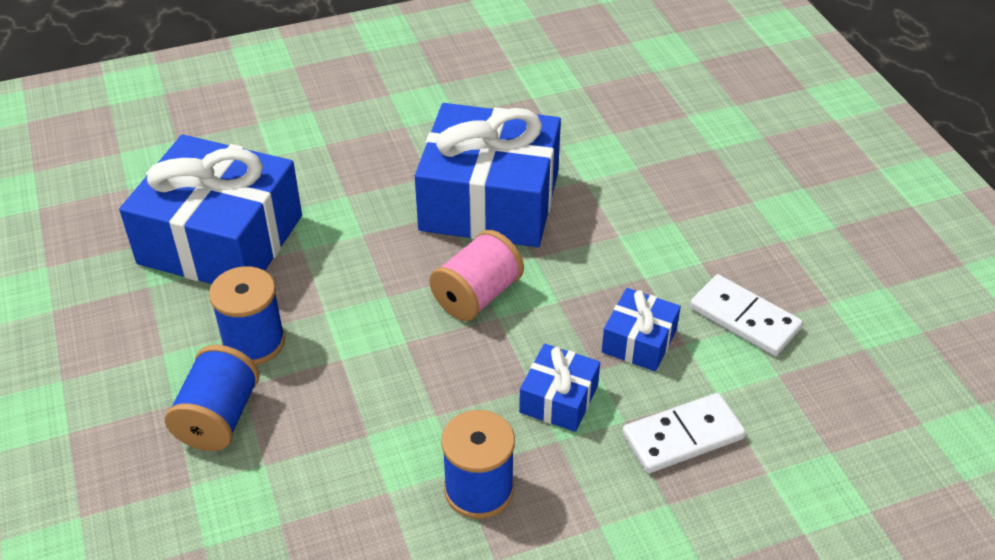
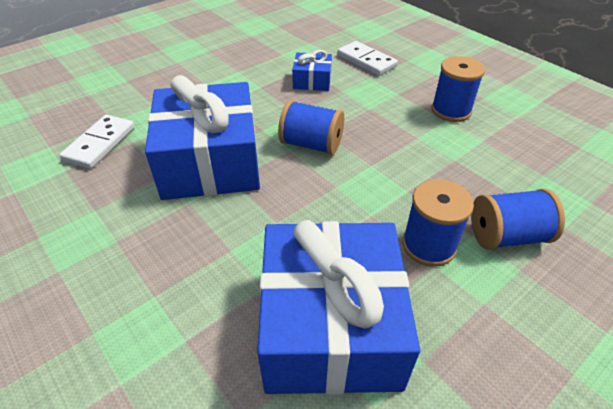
camera: 110 degrees left, 0 degrees up
pink spool [429,230,524,321] -> blue spool [278,100,344,155]
blue gift [519,344,600,432] -> none
white domino [690,274,803,356] -> white domino moved to [59,115,135,169]

